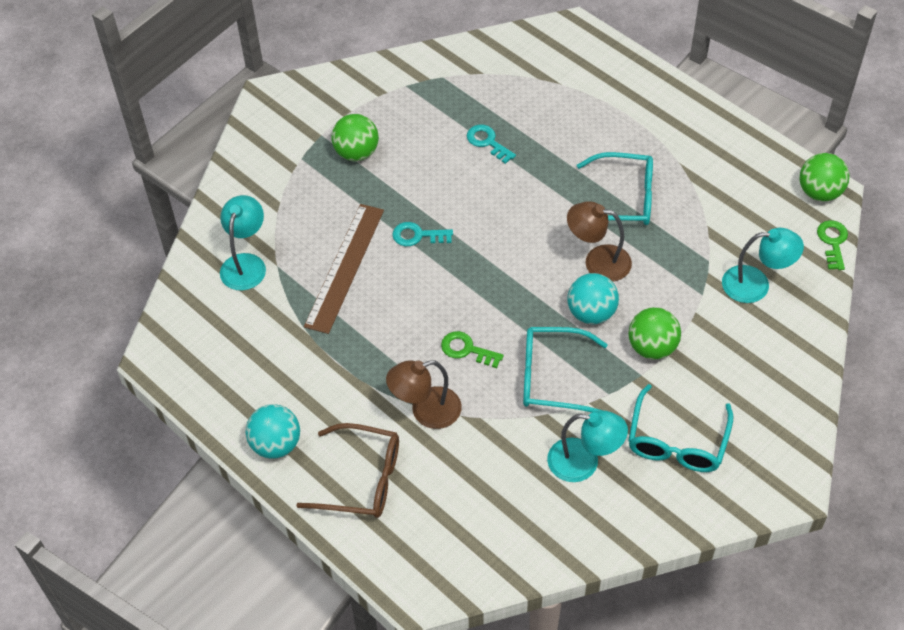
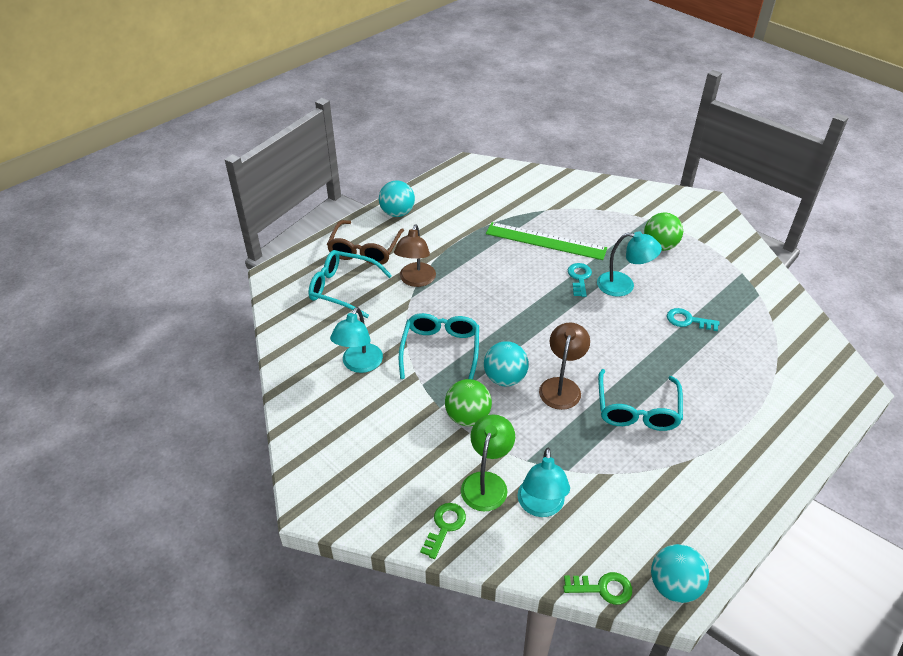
camera: 90 degrees right, 10 degrees down
turquoise lamp [220,195,266,291] -> turquoise lamp moved to [597,231,662,297]
brown ruler [304,204,384,334] -> green ruler [486,222,607,260]
brown lamp [386,360,462,429] -> brown lamp turned 150 degrees counterclockwise [394,224,436,287]
green key [441,331,504,368] -> green key moved to [420,503,466,559]
turquoise key [467,125,516,164] -> turquoise key turned 120 degrees counterclockwise [667,308,719,331]
turquoise glasses [628,384,734,472] -> turquoise glasses moved to [308,250,392,318]
green ball [800,153,850,202] -> turquoise ball [651,544,709,603]
none -> green lamp [461,414,515,511]

